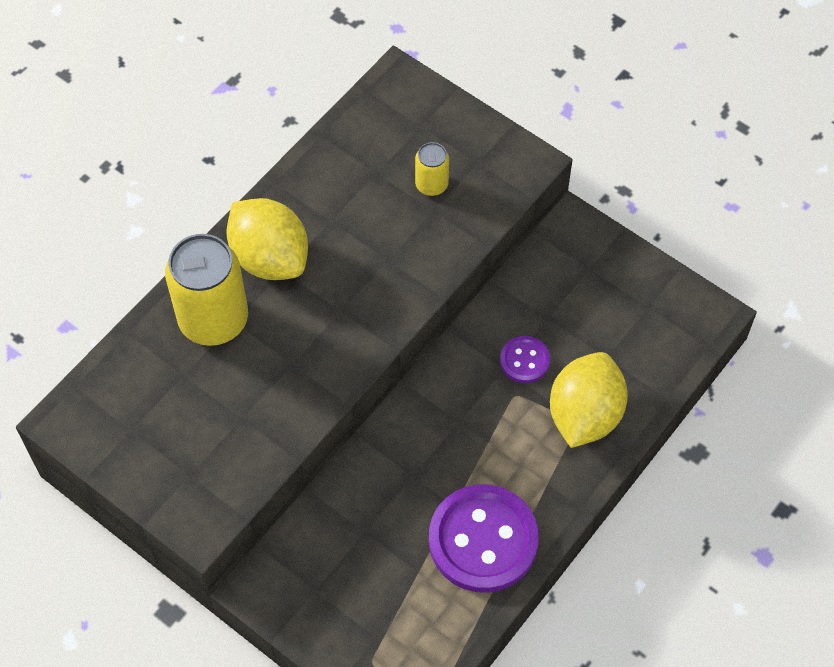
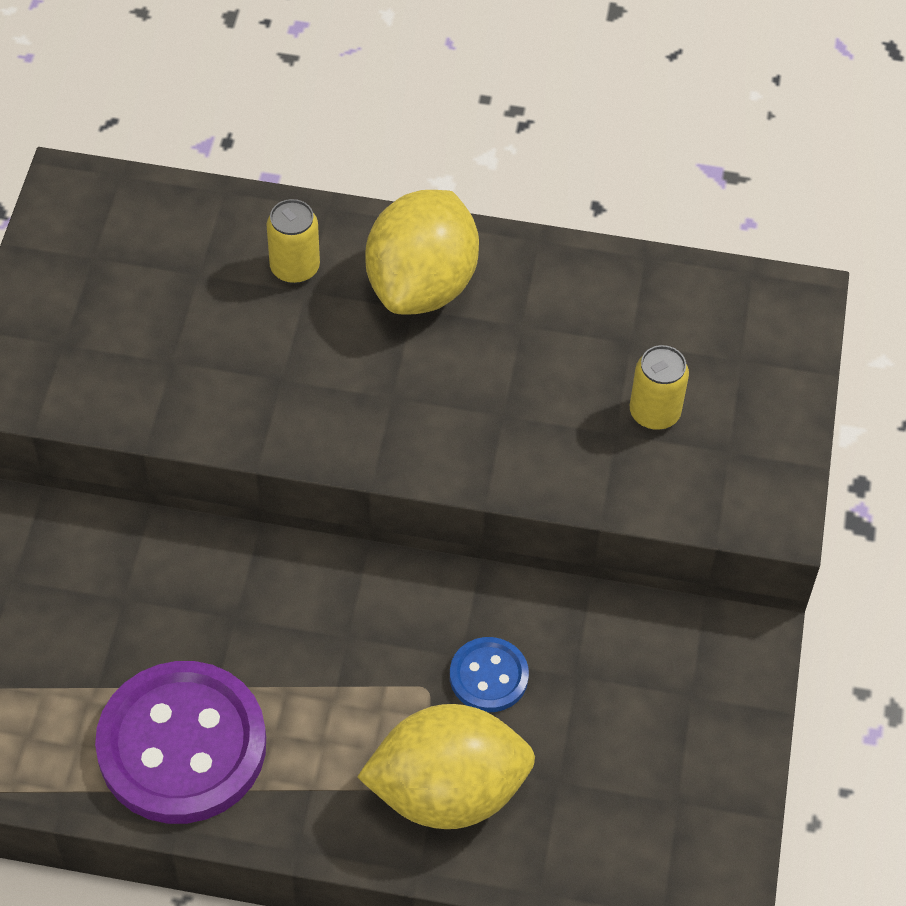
camera: 60 degrees right, 5 degrees down
yellow can [165,234,248,346] -> yellow can [266,199,320,284], size x0.49
purple button [500,336,550,383] -> blue button [450,637,529,712]

